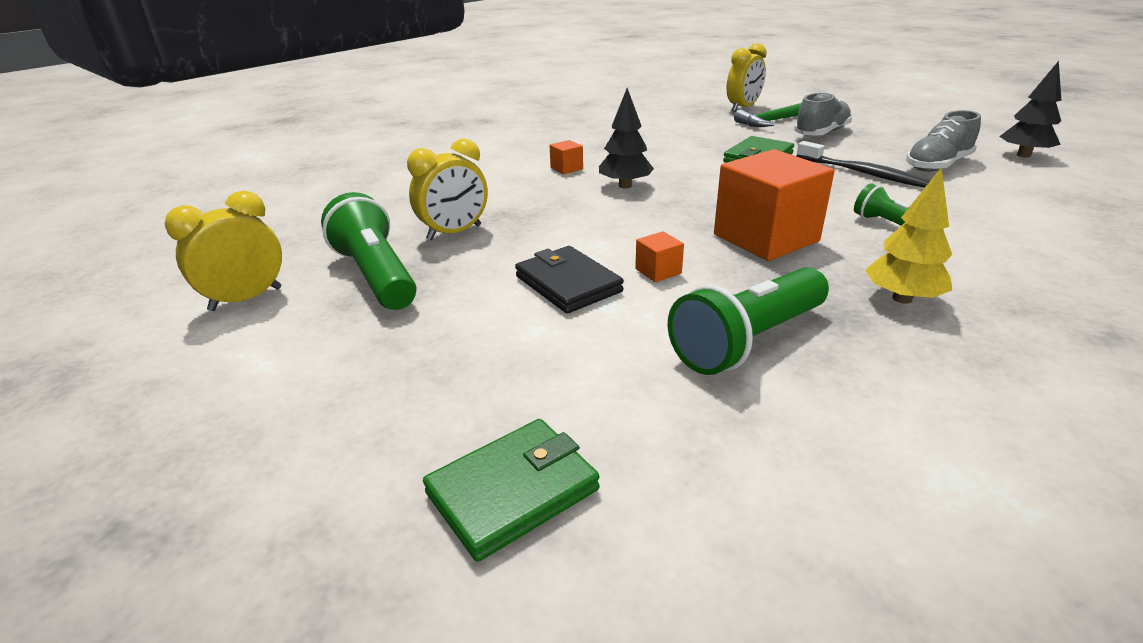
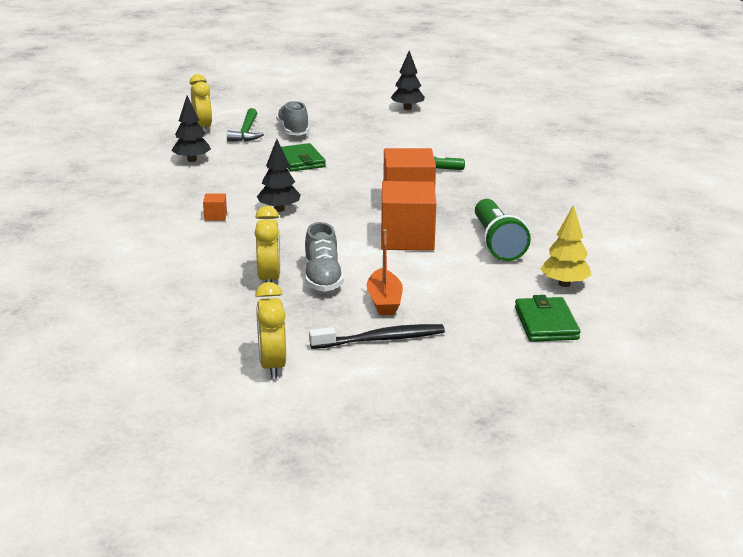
camera: 60 degrees left, 5 degrees down
green flashlight [321,192,416,310] -> none
black wallet [515,246,624,313] -> none
orange cube [635,231,684,282] -> orange cube [381,181,436,251], size x2.41
black toothbrush [797,141,931,188] -> black toothbrush moved to [309,324,445,349]
yellow tree [865,167,952,304] -> yellow tree moved to [541,204,591,287]
grey shoe [906,110,981,172] -> grey shoe moved to [305,222,344,292]
none -> black tree [171,95,211,162]
none -> orange boat [367,229,403,315]

